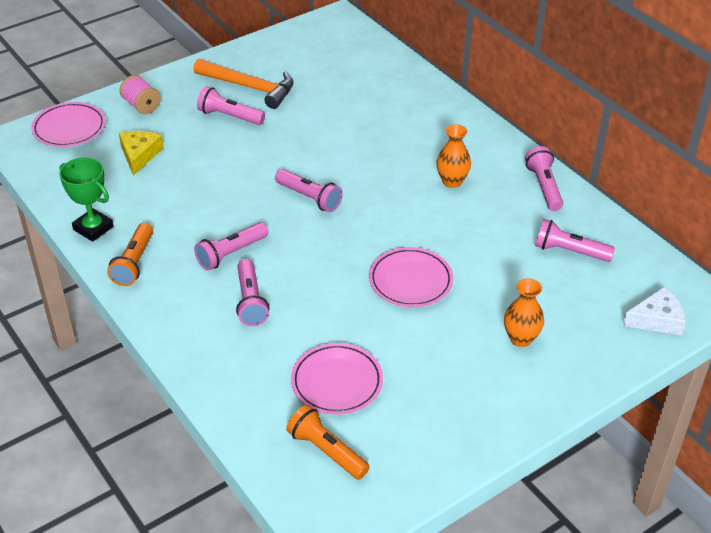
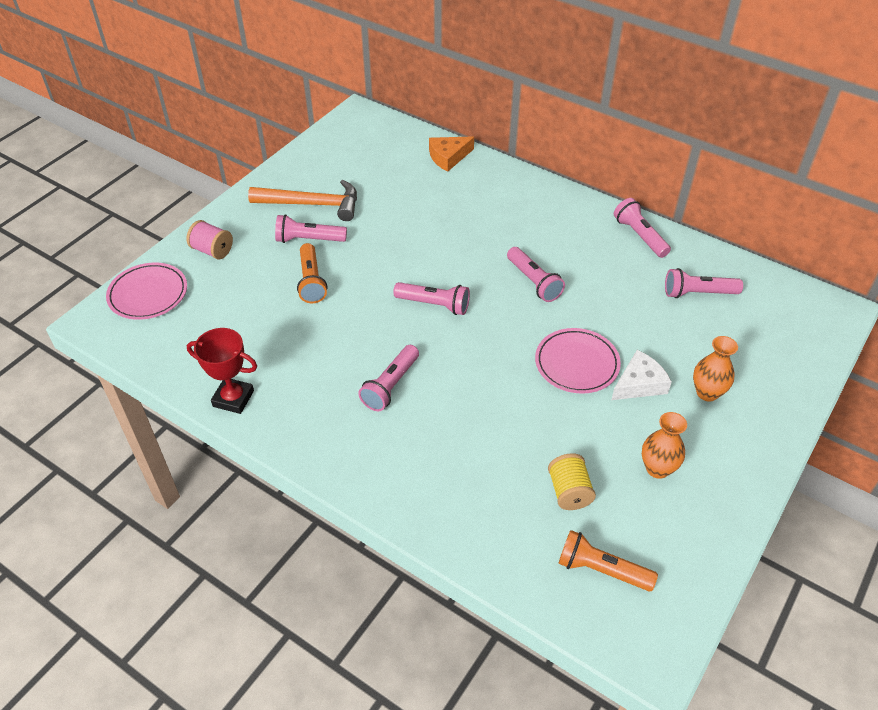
camera: 20 degrees left, 5 degrees up
green trophy [59,157,114,242] -> red trophy [187,328,257,414]
orange flashlight [107,223,153,286] -> orange flashlight moved to [297,243,327,303]
yellow cheese [119,131,164,175] -> none
pink flashlight [236,259,269,326] -> pink flashlight moved to [507,247,565,302]
pink plate [291,343,383,415] -> yellow spool [548,453,596,510]
orange vase [436,124,471,188] -> orange vase moved to [642,412,687,479]
white cheese [622,286,686,335] -> white cheese moved to [611,350,672,400]
none -> orange cheese [429,136,474,172]

